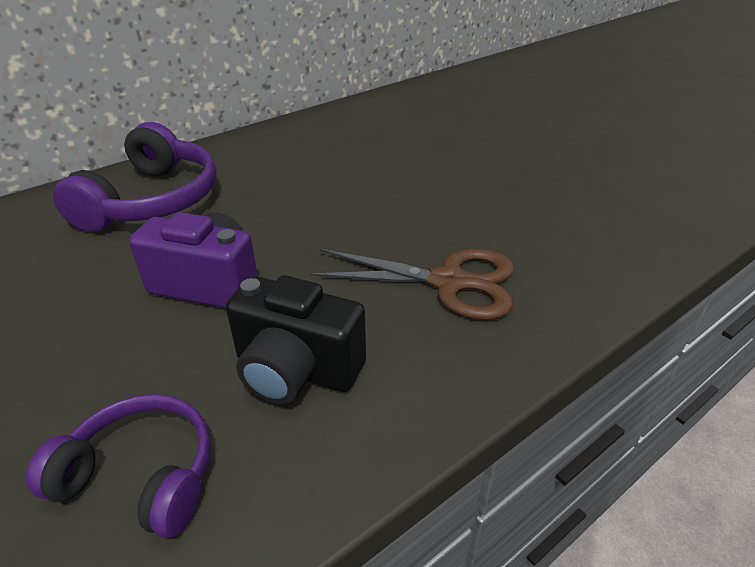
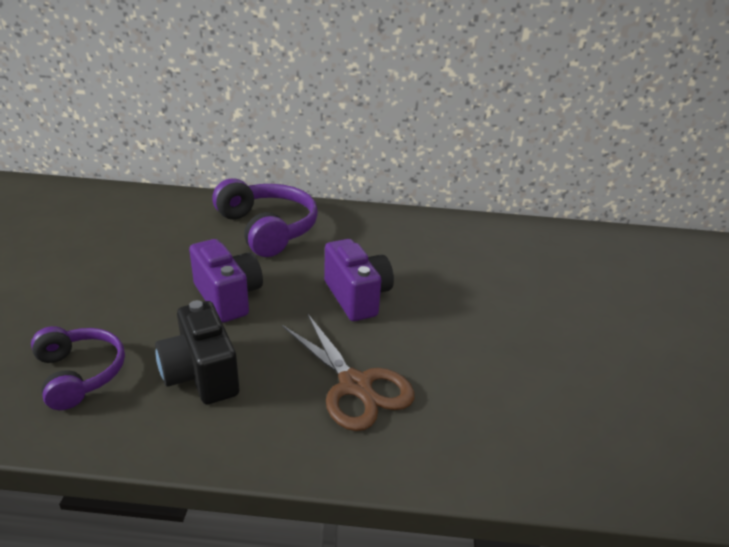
camera: 40 degrees right, 5 degrees down
purple headphones [53,122,217,232] -> purple headphones turned 90 degrees counterclockwise [212,178,318,257]
none -> purple camera [324,239,394,321]

